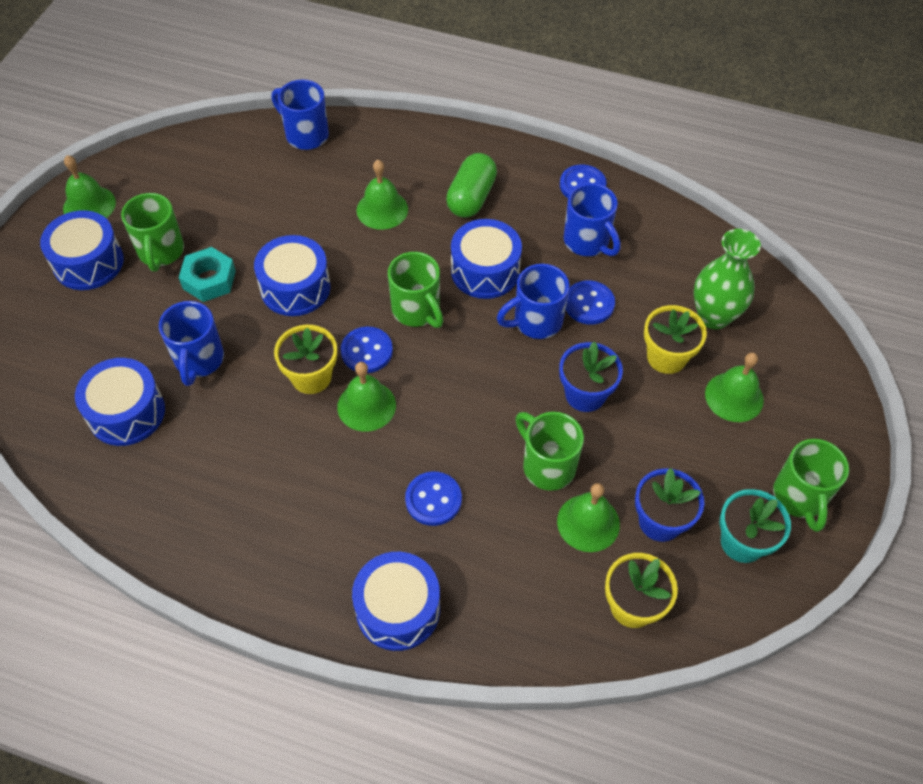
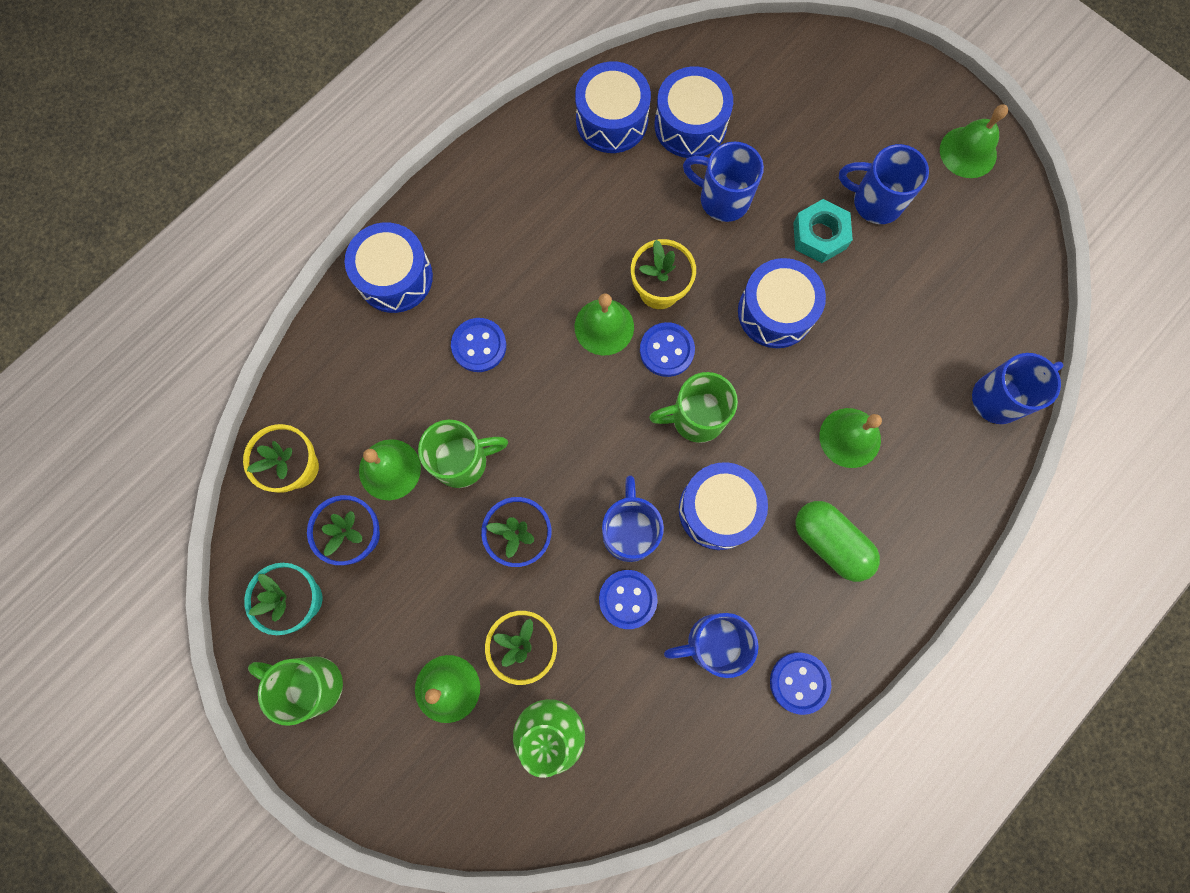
camera: 115 degrees right, 20 degrees up
blue drum [40,210,124,290] -> blue drum moved to [575,61,651,153]
green mug [121,193,184,272] -> blue mug [839,144,929,224]

